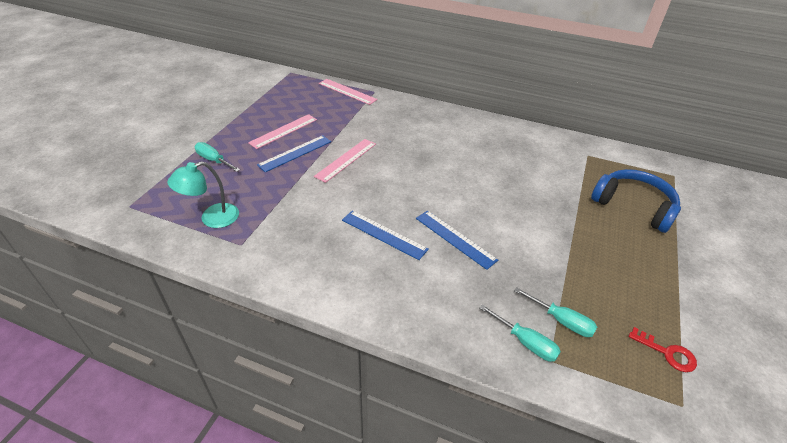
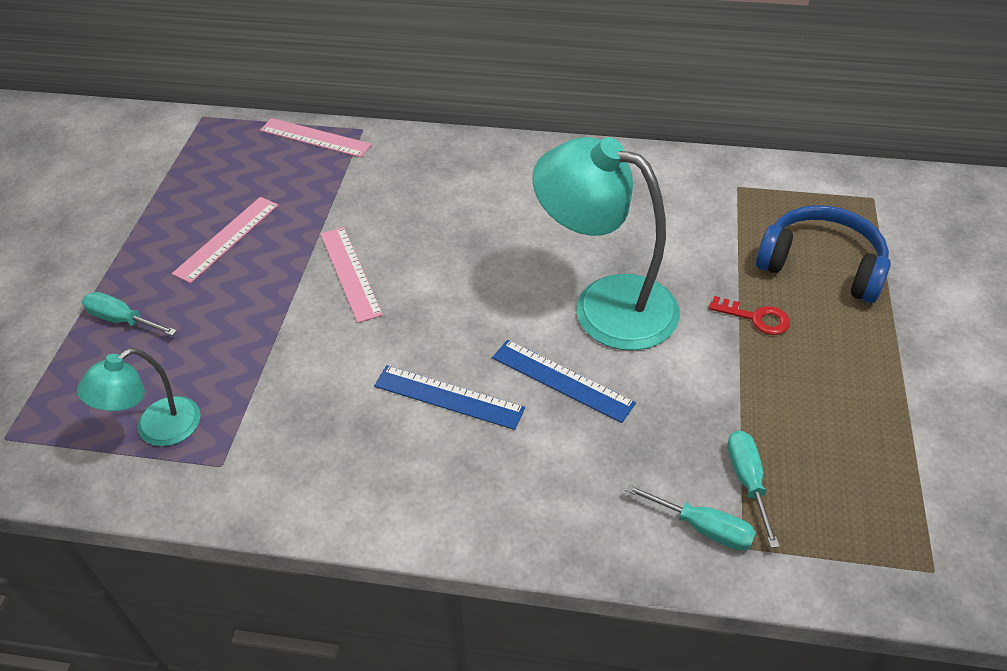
camera: 10 degrees left, 5 degrees up
blue ruler [257,135,331,172] -> none
pink ruler [314,139,376,183] -> pink ruler turned 45 degrees counterclockwise [321,227,383,323]
turquoise screwdriver [514,287,597,337] -> turquoise screwdriver turned 120 degrees counterclockwise [727,430,780,548]
red key [629,327,697,372] -> red key moved to [709,296,790,335]
none -> turquoise lamp [532,137,680,351]

